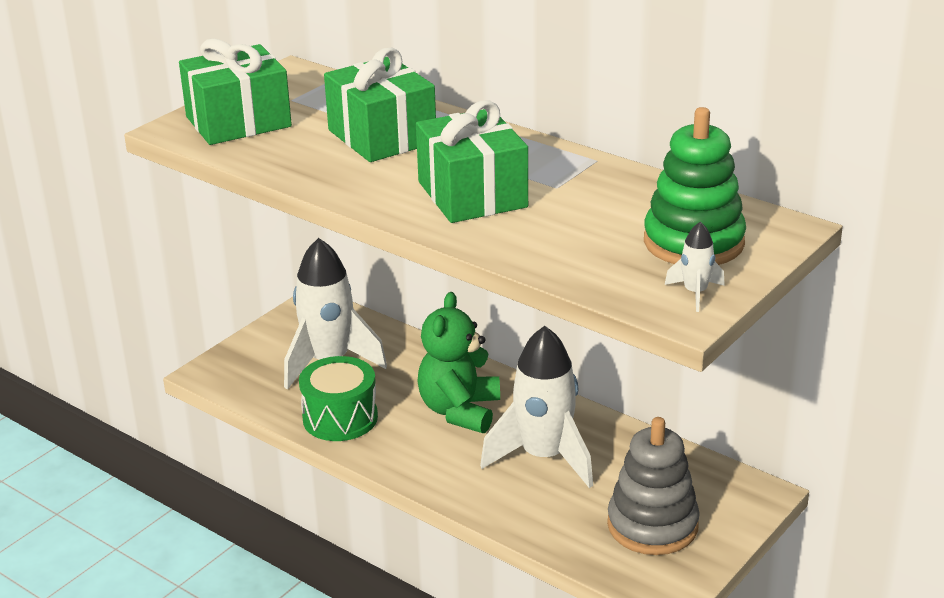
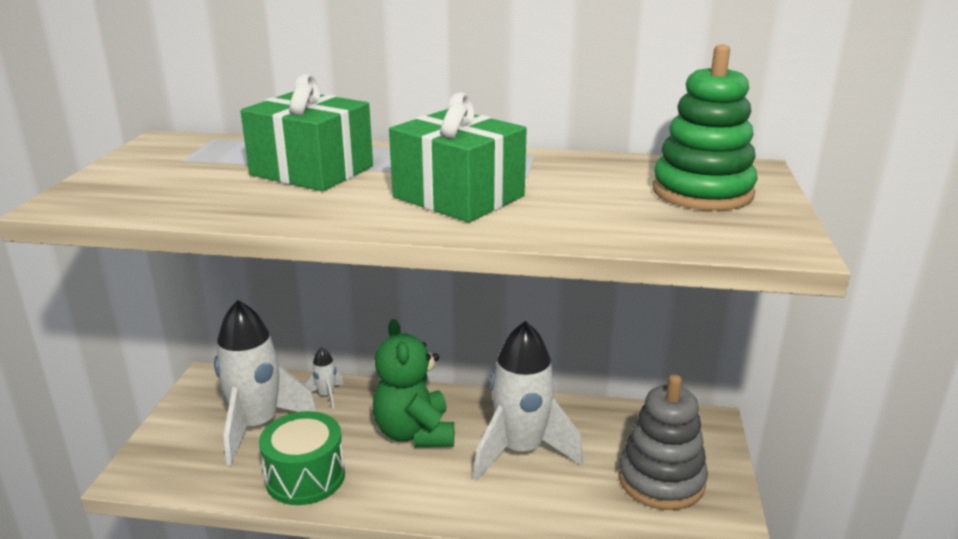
camera: 30 degrees left, 5 degrees down
green gift [179,38,292,145] -> none
white rocket [665,222,725,312] -> white rocket moved to [304,347,344,409]

